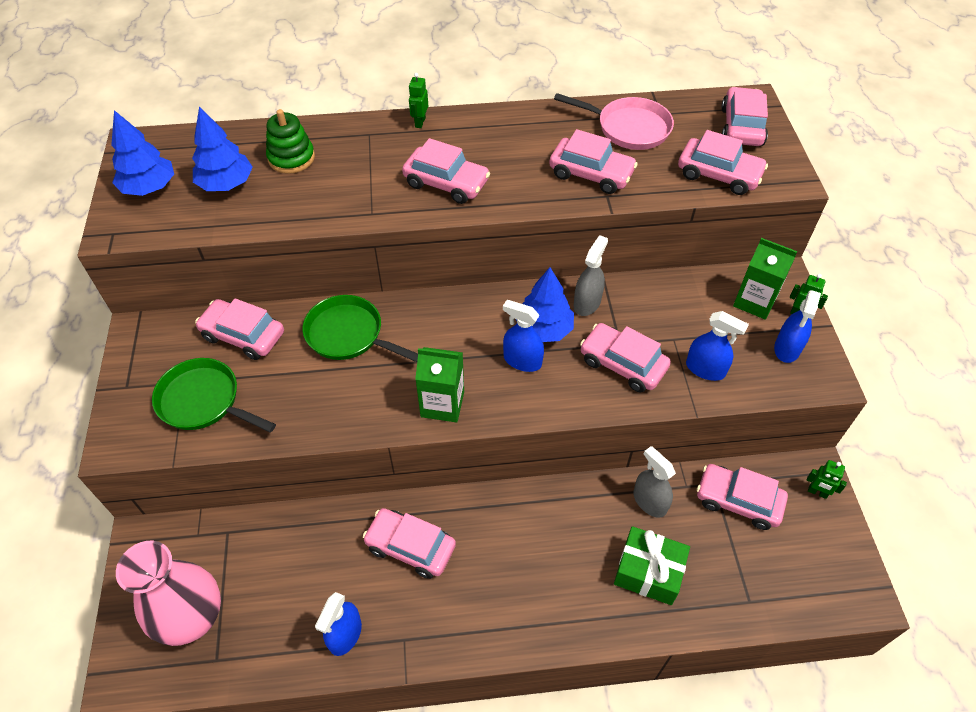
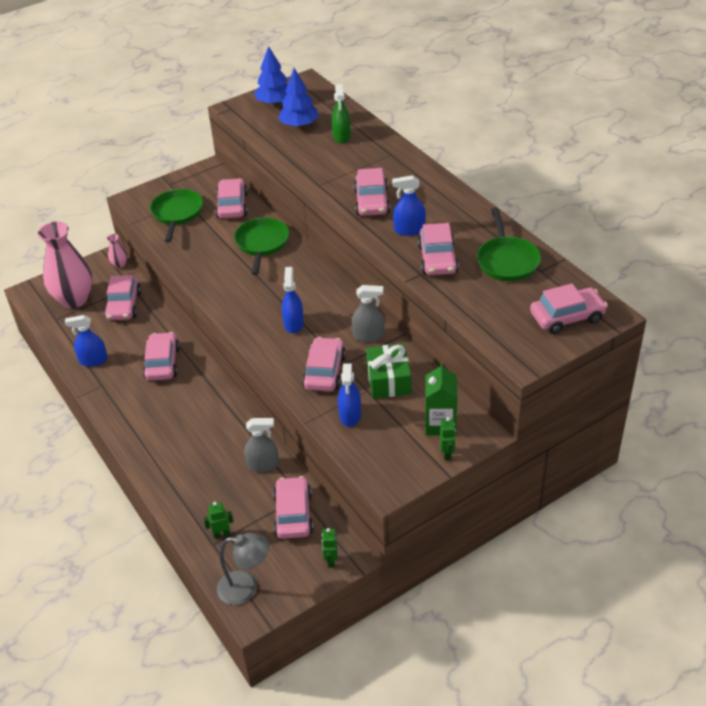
camera: 65 degrees right, 10 degrees down
green stacking toy [266,109,315,174] -> green spray bottle [332,84,351,144]
green robot [409,73,428,128] -> green robot moved to [203,502,234,539]
green carton [415,347,464,422] -> none
blue tree [516,267,574,342] -> none
pink pan [554,93,674,150] -> green pan [477,207,541,281]
green gift [614,526,690,605] -> green gift moved to [366,344,411,399]
grey spray bottle [633,446,676,518] -> grey spray bottle turned 60 degrees clockwise [244,418,279,472]
pink car [678,130,768,195] -> pink car moved to [104,275,141,320]
blue spray bottle [774,290,821,363] -> blue spray bottle moved to [392,175,426,236]
none -> pink vase [107,234,127,268]
none -> grey lamp [217,533,269,605]

